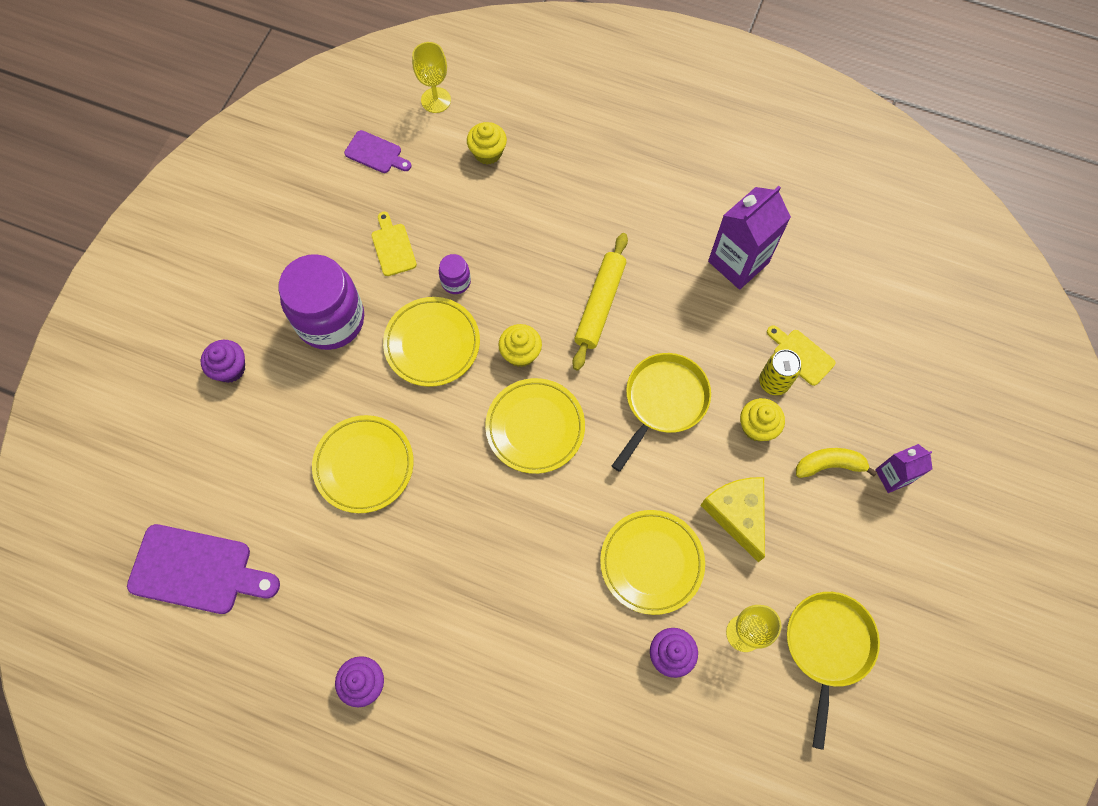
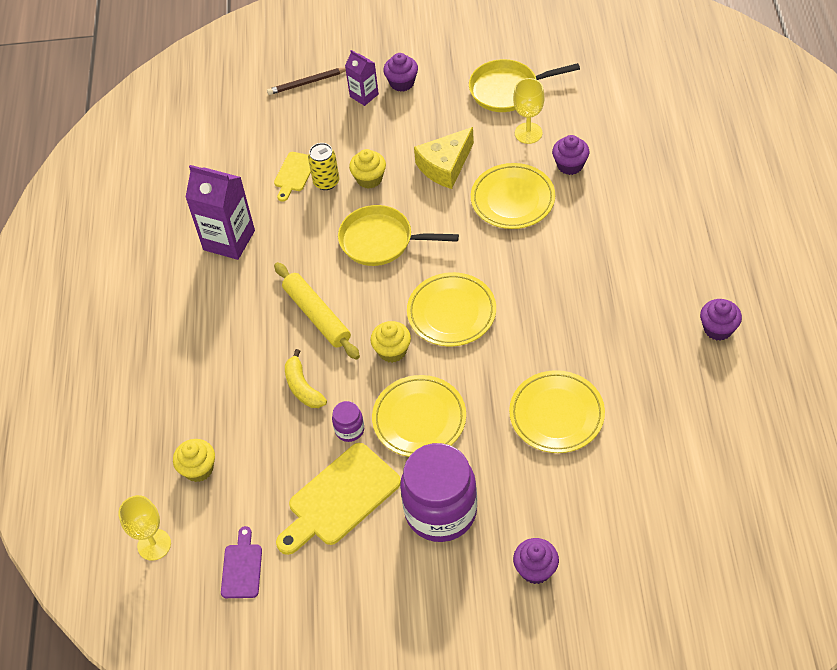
camera: 110 degrees left, 15 degrees down
purple cutting board [127,524,280,614] -> none
yellow cutting board [372,212,417,276] -> yellow cutting board [276,443,401,555], size x1.85
yellow rolling pin [572,233,628,371] -> yellow rolling pin turned 60 degrees clockwise [274,262,360,359]
yellow banana [796,448,877,478] -> yellow banana moved to [285,349,327,408]
none -> brown pencil [267,68,346,95]
none -> purple cupcake [383,53,418,92]

